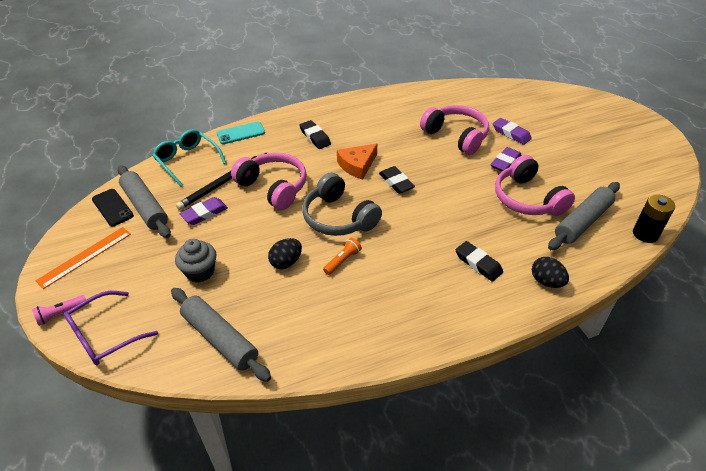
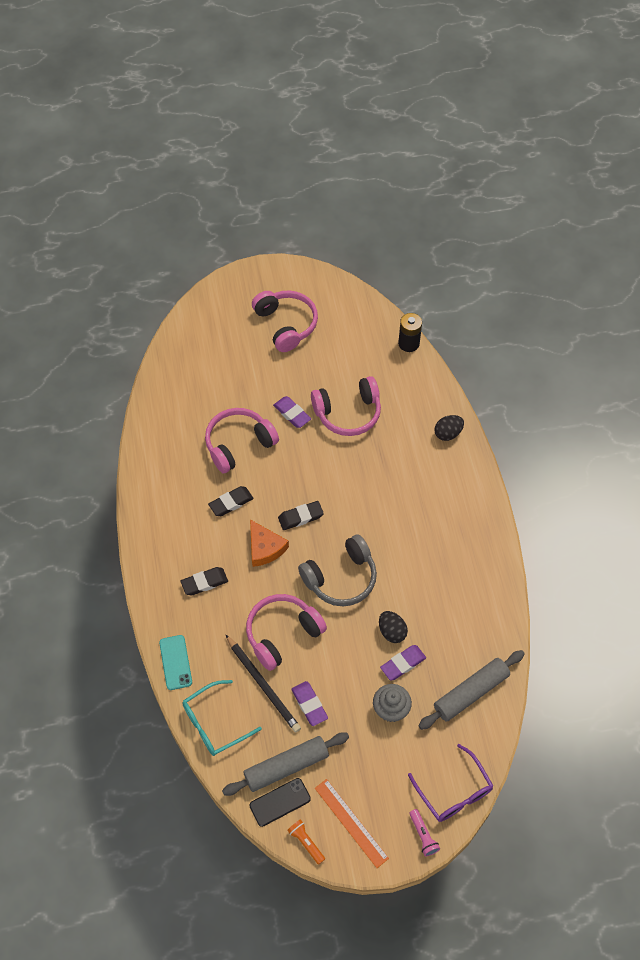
camera: 80 degrees left, 15 degrees up
orange flashlight [323,238,362,275] -> orange flashlight moved to [287,819,325,865]
black eraser [456,241,503,282] -> black eraser moved to [208,486,253,516]
purple eraser [493,118,532,145] -> purple eraser moved to [380,645,426,681]
grey rolling pin [548,182,620,250] -> none
none -> pink headphones [252,290,318,352]

